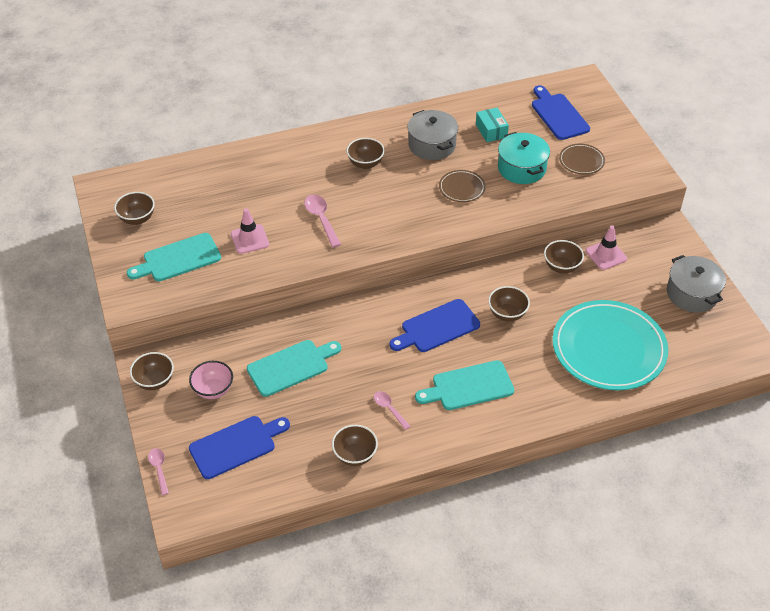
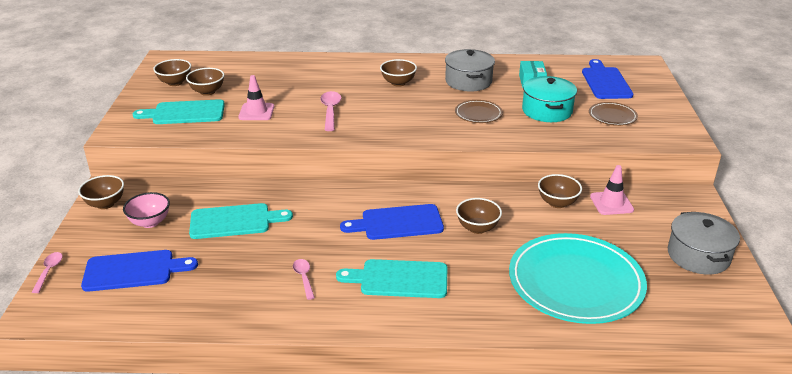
camera: 20 degrees right, 15 degrees down
brown bowl [332,425,378,466] -> brown bowl moved to [186,68,224,96]

